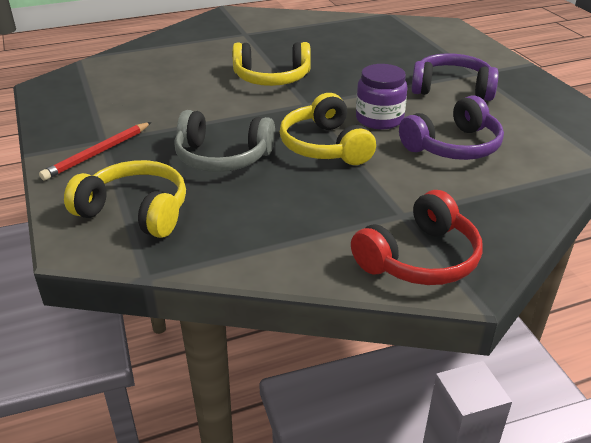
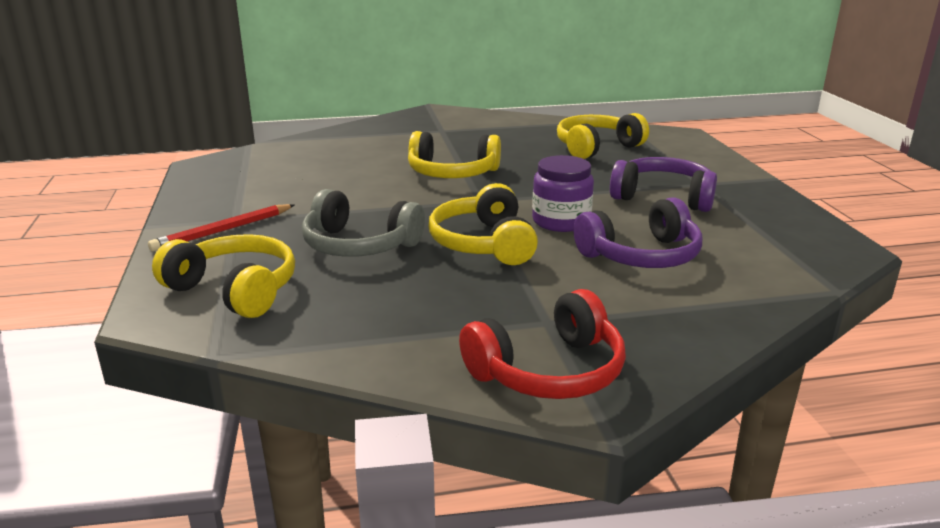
camera: 10 degrees right, 10 degrees down
none -> yellow headphones [557,113,649,159]

